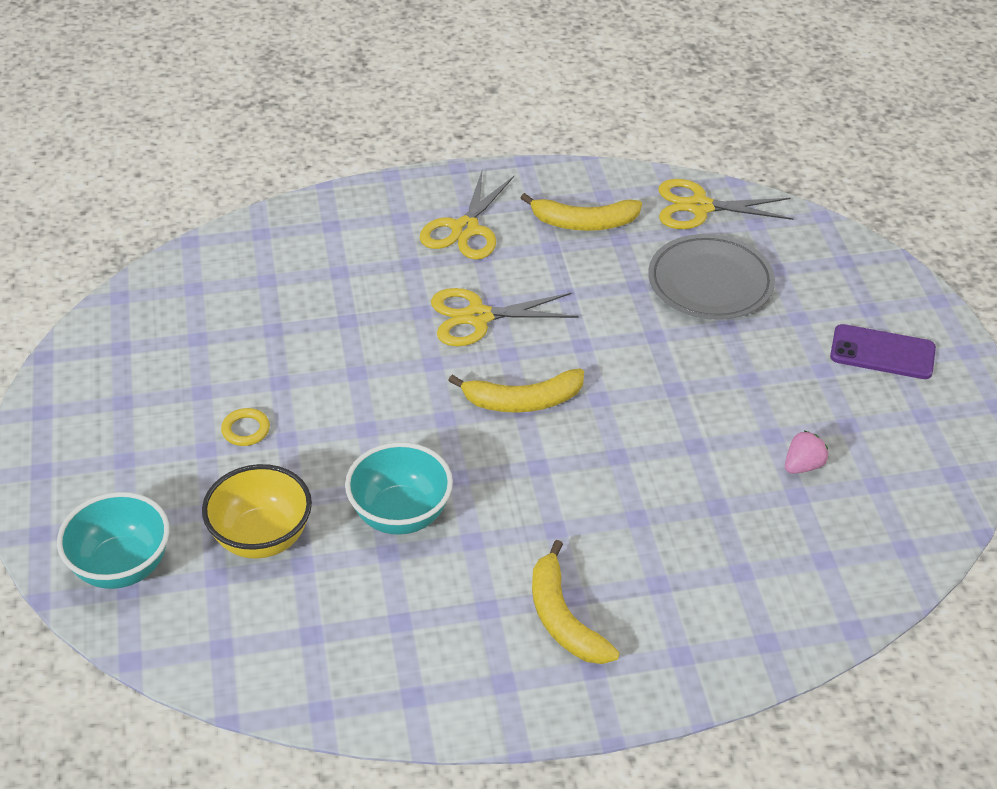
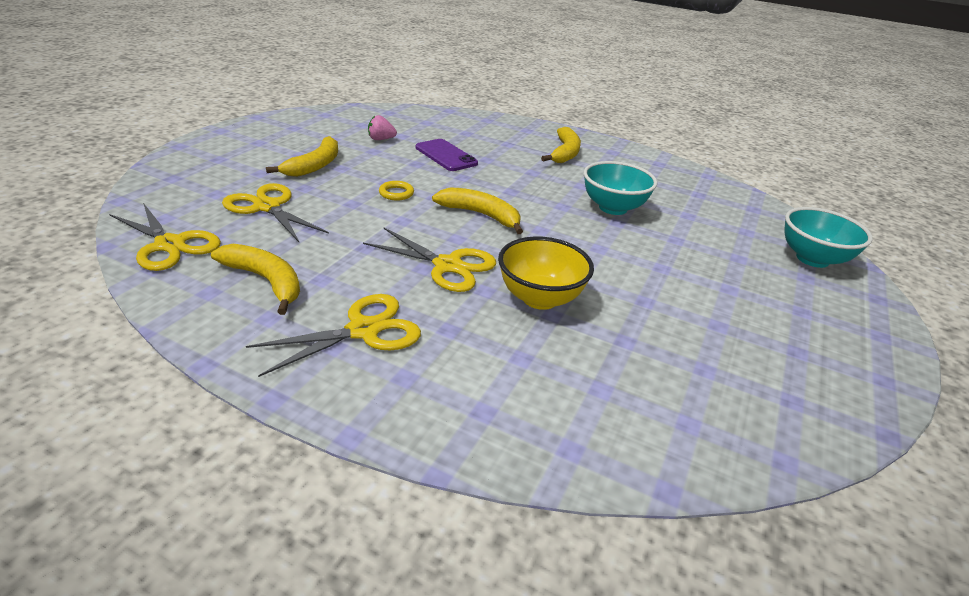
camera: 145 degrees left, 10 degrees down
yellow bowl [202,464,312,559] -> yellow bowl moved to [498,236,594,310]
yellow ring [221,408,270,446] -> yellow ring moved to [379,181,414,201]
grey plate [648,234,775,320] -> yellow scissors [222,183,329,242]
purple phone [830,324,936,379] -> purple phone moved to [416,139,478,171]
none -> yellow banana [266,136,338,177]

